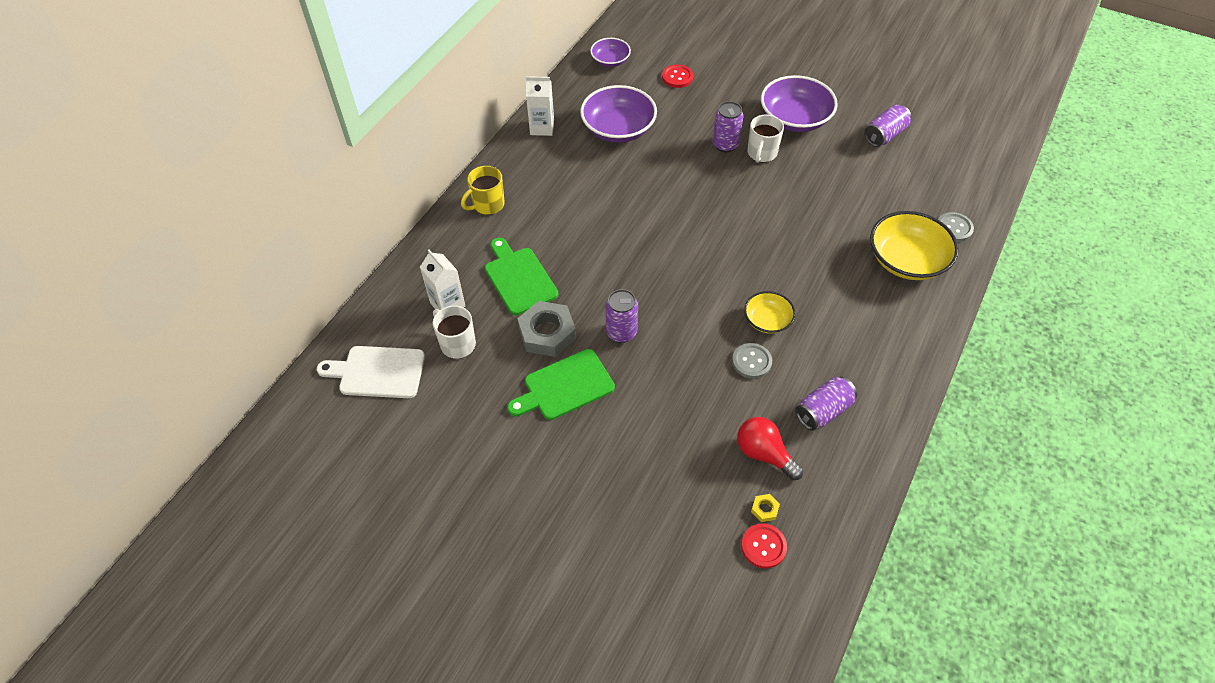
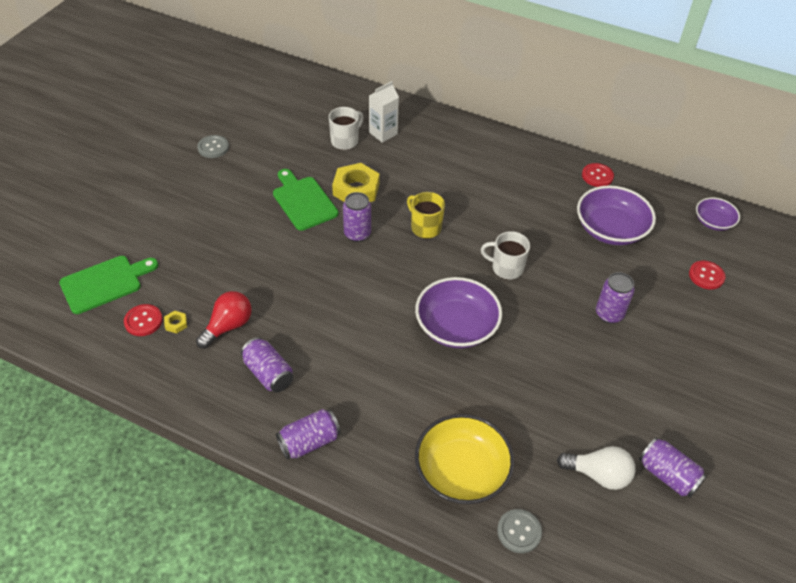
camera: 85 degrees right, 5 degrees down
white cutting board [317,346,425,398] -> none
yellow mug [461,166,505,215] -> yellow mug moved to [407,192,445,239]
green cutting board [485,238,558,315] -> green cutting board moved to [59,256,158,314]
grey nut [517,301,576,357] -> yellow nut [332,163,380,202]
white carton [526,76,554,136] -> red button [582,163,614,187]
grey button [732,343,772,379] -> grey button moved to [197,135,229,158]
yellow bowl [744,291,795,334] -> none
white mug [747,115,784,163] -> white mug moved to [481,231,530,280]
purple bowl [761,75,838,132] -> purple bowl moved to [415,277,502,348]
none -> purple can [276,409,341,460]
none -> white light bulb [557,446,636,490]

